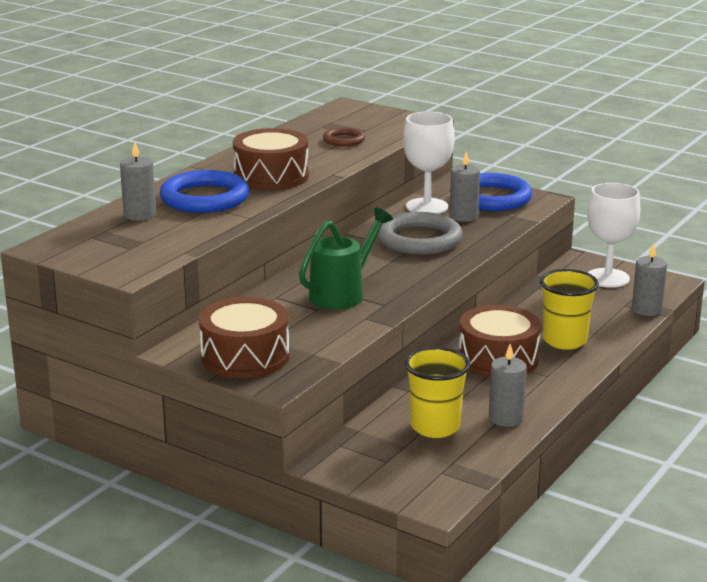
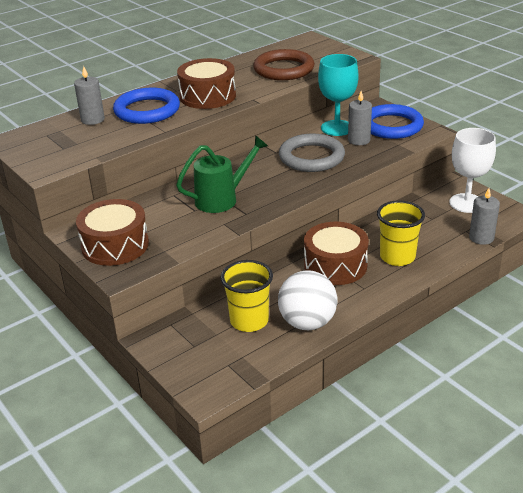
camera: 20 degrees right, 10 degrees up
brown ring [323,127,365,146] -> brown ring [253,49,315,80], size x1.90
white goblet [403,111,455,214] -> turquoise goblet [318,54,359,136]
grey candle [489,344,527,427] -> white ball [278,270,338,330]

